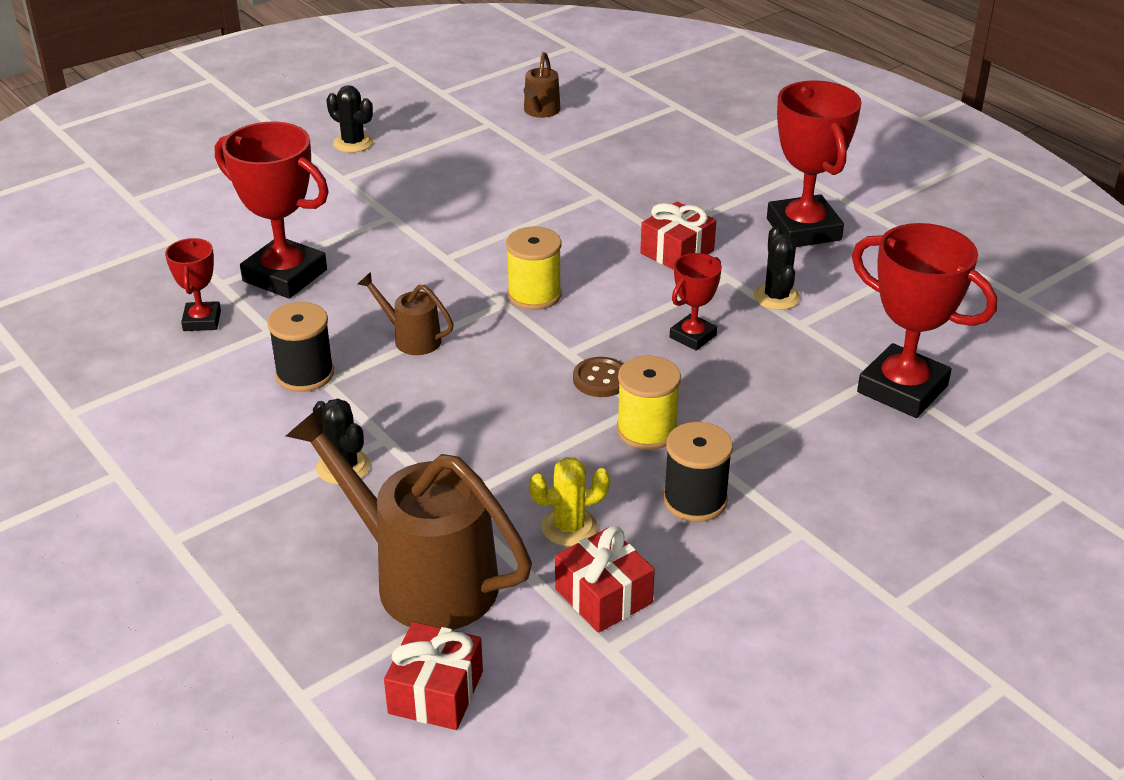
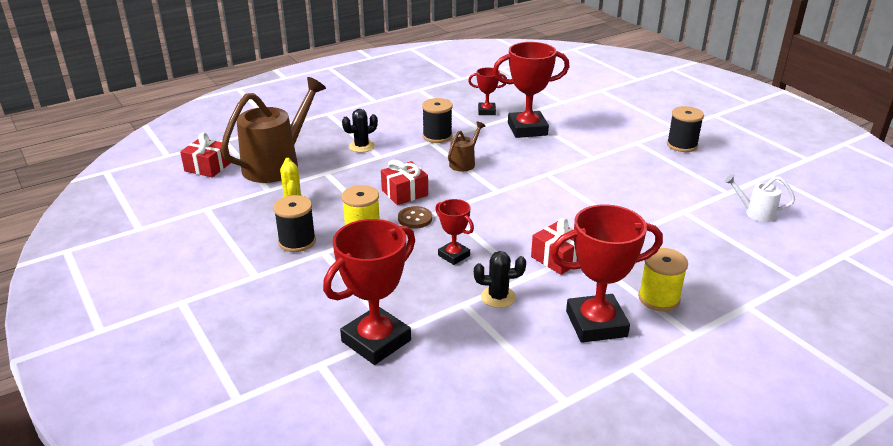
camera: 95 degrees right, 5 degrees down
red trophy [215,122,329,299] -> red trophy turned 45 degrees clockwise [493,42,570,138]
black cactus [326,85,373,153] -> black spool [667,106,704,152]
yellow spool [506,227,561,310] -> yellow spool moved to [638,248,688,312]
brown watering can [524,52,561,118] -> white watering can [724,174,795,222]
red gift [555,526,655,633] -> red gift moved to [381,160,428,205]

